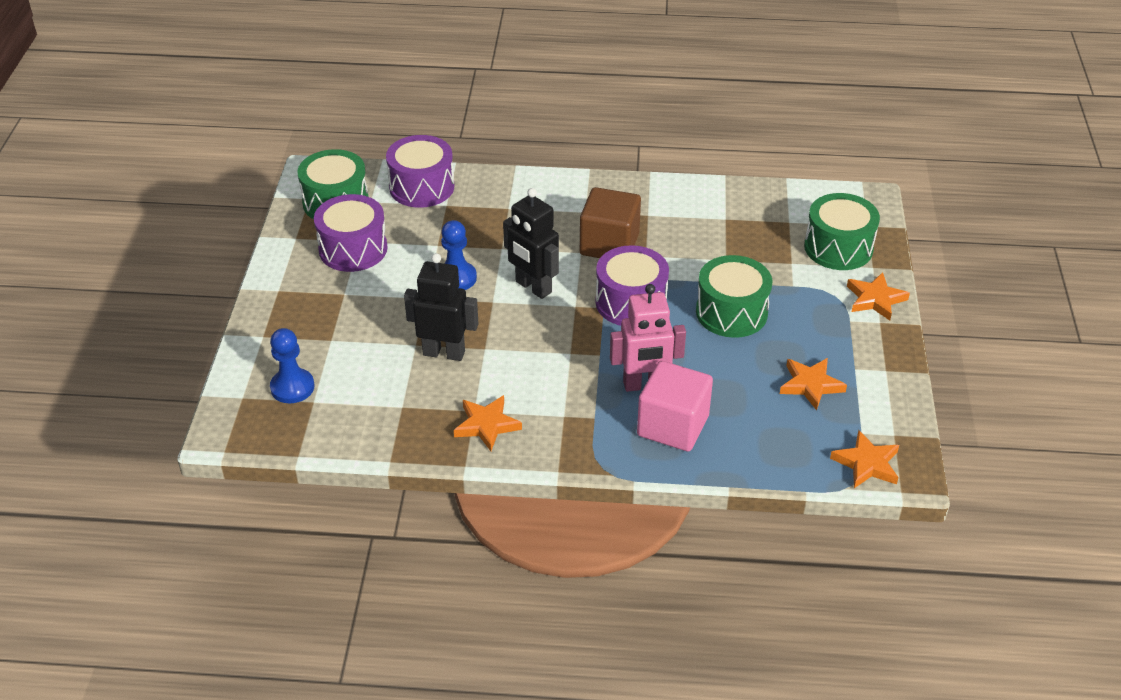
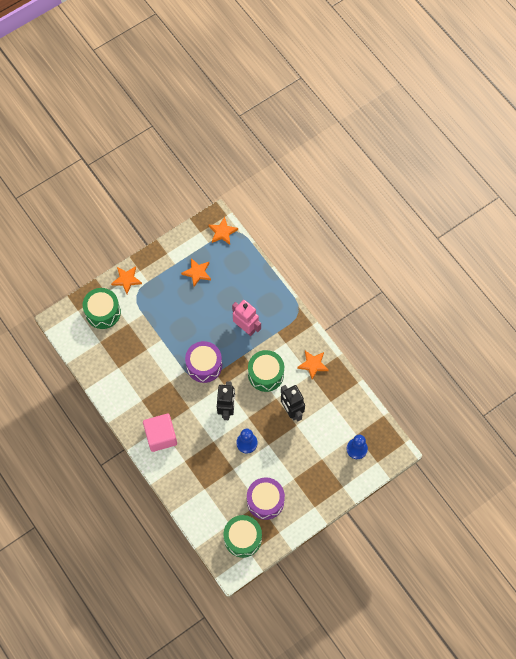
camera: 130 degrees left, 25 degrees up
purple drum [386,135,454,208] -> none
brown cube [580,187,641,258] -> none
pink cube [637,361,713,452] -> pink cube moved to [143,414,177,452]
green drum [696,255,772,338] -> green drum moved to [248,350,284,392]

